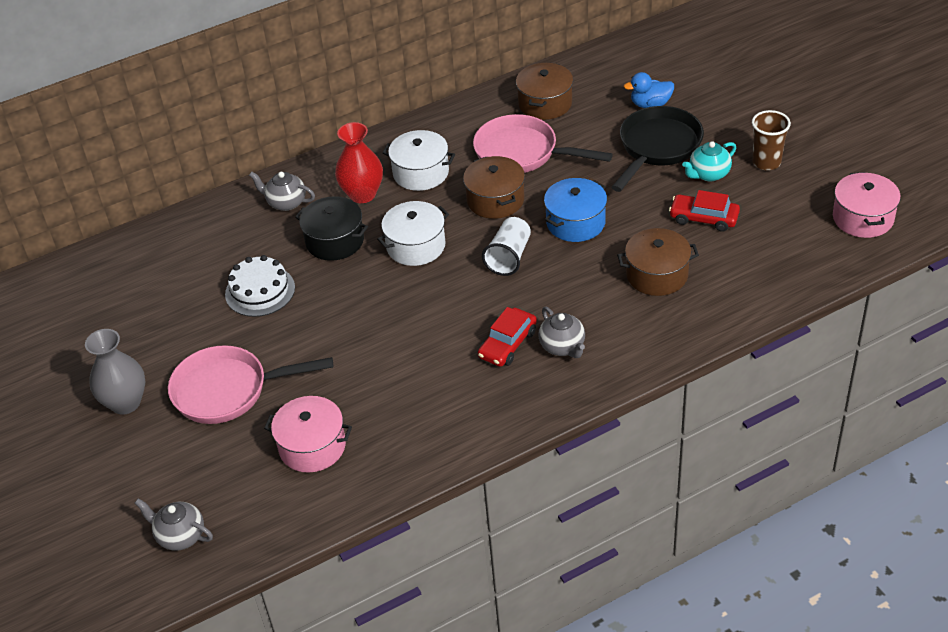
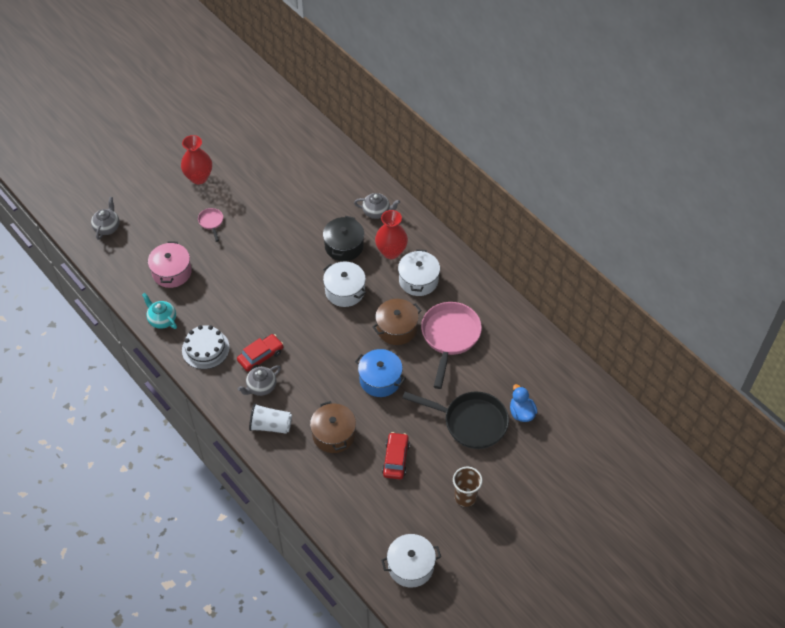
camera: 75 degrees right, 10 degrees up
grey vase [85,329,145,415] -> red vase [181,135,212,184]
pink pan [168,345,333,424] -> pink pan [198,208,223,242], size x0.45
white cake [225,255,295,317] -> white cake moved to [182,325,230,369]
grey teapot [249,172,315,211] -> grey teapot turned 90 degrees clockwise [354,193,400,219]
red car [478,307,537,367] -> red car turned 120 degrees clockwise [237,334,284,372]
white cup [482,217,531,276] -> white cup moved to [249,403,292,434]
brown pot [516,63,573,120] -> none
turquoise teapot [682,141,736,182] -> turquoise teapot moved to [142,293,177,329]
pink pot [833,172,901,238] -> white pot [381,534,441,588]

